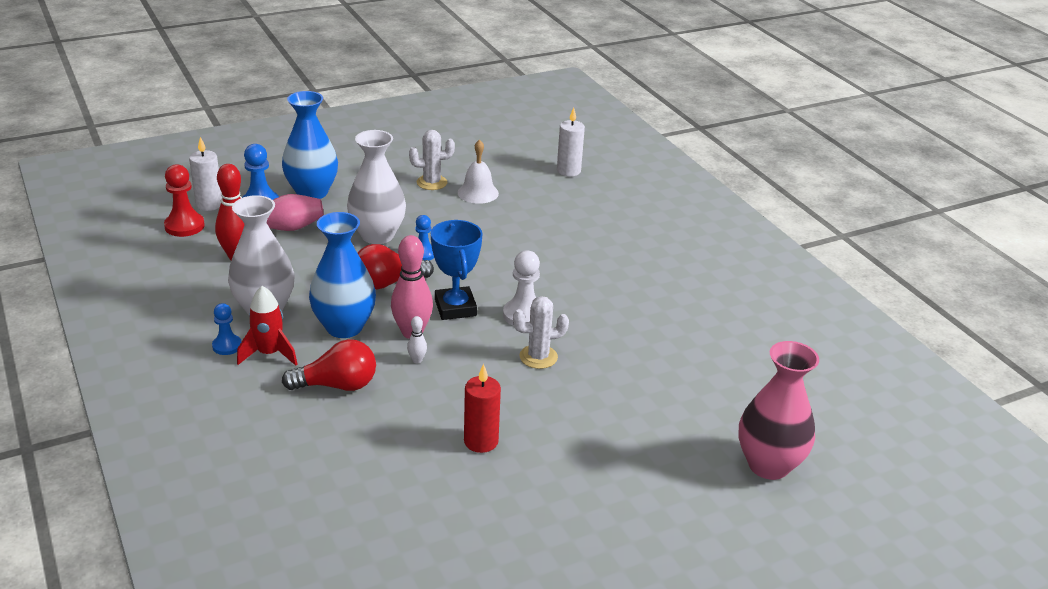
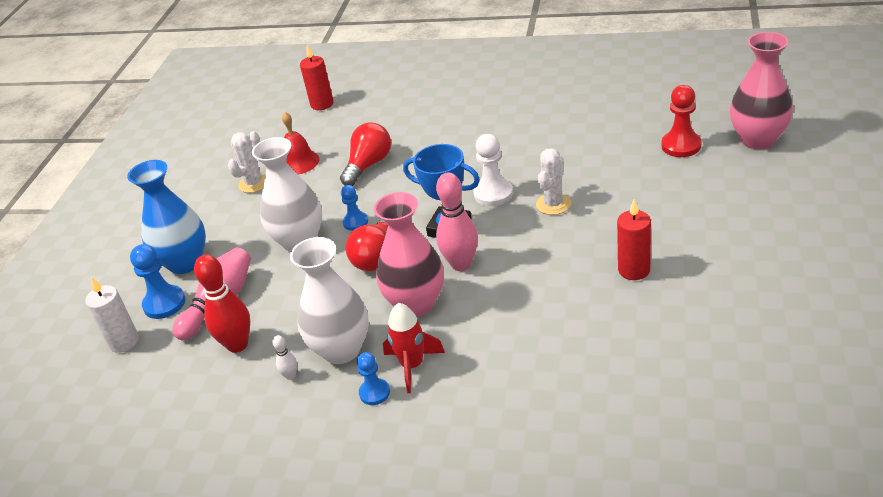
camera: 45 degrees left, 5 degrees up
red pawn [164,164,205,237] -> red pawn moved to [661,85,702,157]
red light bulb [282,339,376,391] -> red light bulb moved to [340,122,391,186]
blue vase [309,212,376,338] -> pink vase [374,192,444,317]
white bowling pin [407,316,427,363] -> white bowling pin moved to [272,335,297,380]
white bell [458,139,499,204] -> red bell [282,112,319,174]
white candle [557,107,585,177] -> red candle [300,45,333,110]

